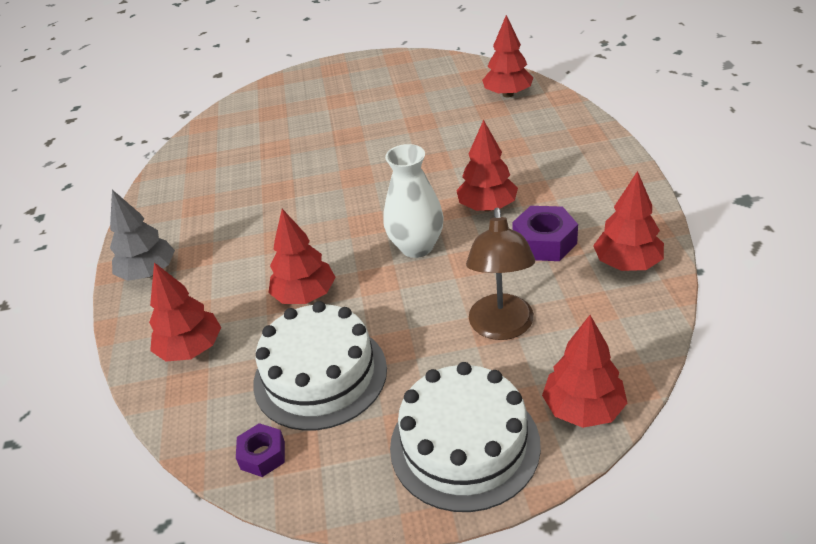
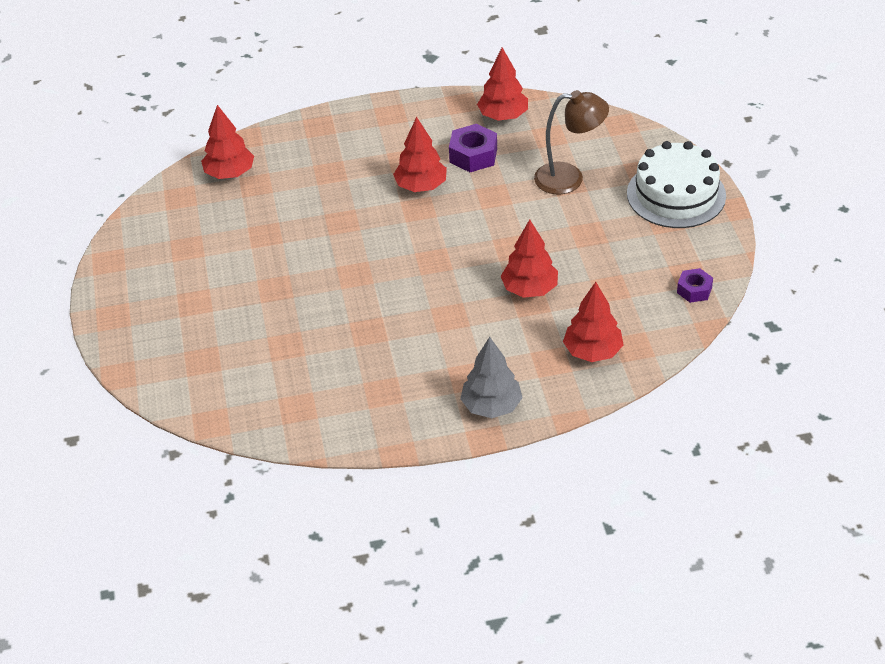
camera: 95 degrees left, 5 degrees up
white cake [253,301,387,431] -> none
white vase [383,144,444,258] -> none
red tree [542,315,627,428] -> none

